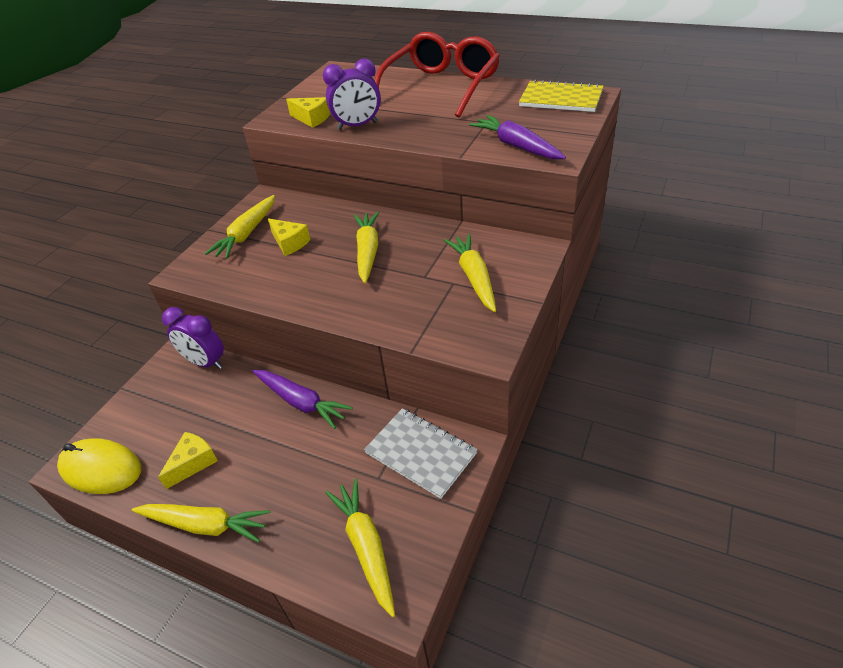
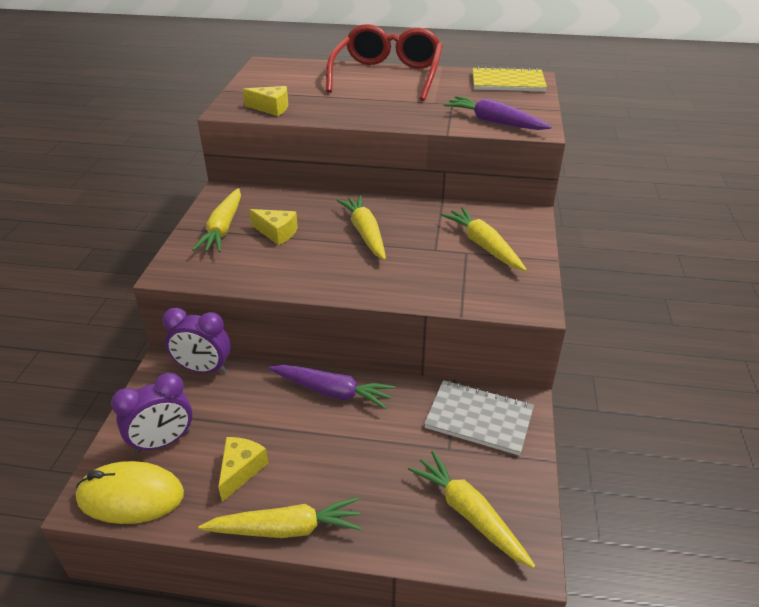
camera: 20 degrees left, 5 degrees down
purple clock [323,58,381,130] -> purple clock moved to [111,373,193,453]

